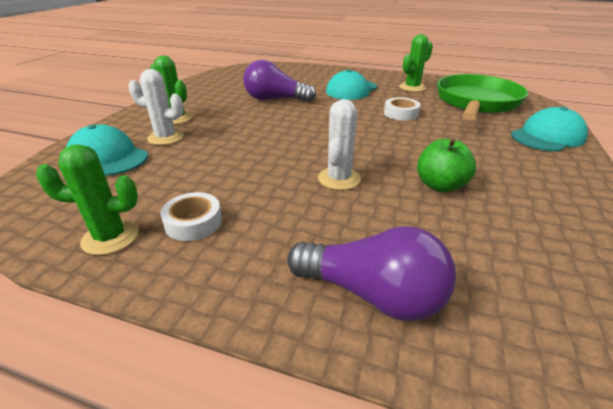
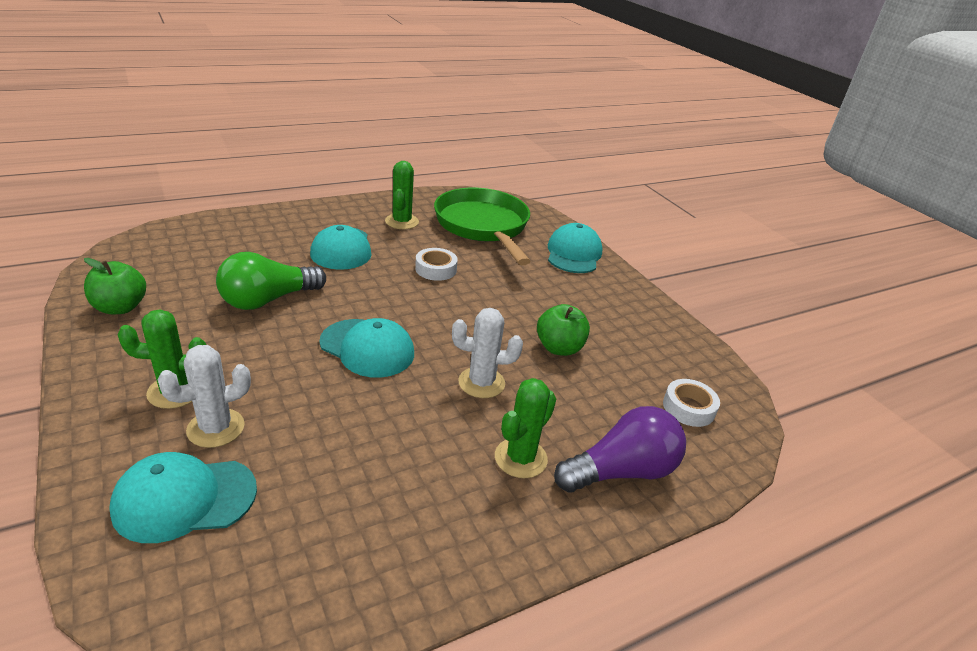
camera: 50 degrees left, 0 degrees up
green cactus [36,144,139,255] -> green cactus moved to [495,378,556,478]
white tape [160,192,222,241] -> white tape moved to [663,379,720,427]
purple light bulb [243,60,316,102] -> green light bulb [216,252,326,310]
white cactus [318,99,361,190] -> white cactus turned 60 degrees counterclockwise [452,308,523,398]
none -> green apple [84,258,146,314]
none -> turquoise cap [319,318,414,378]

